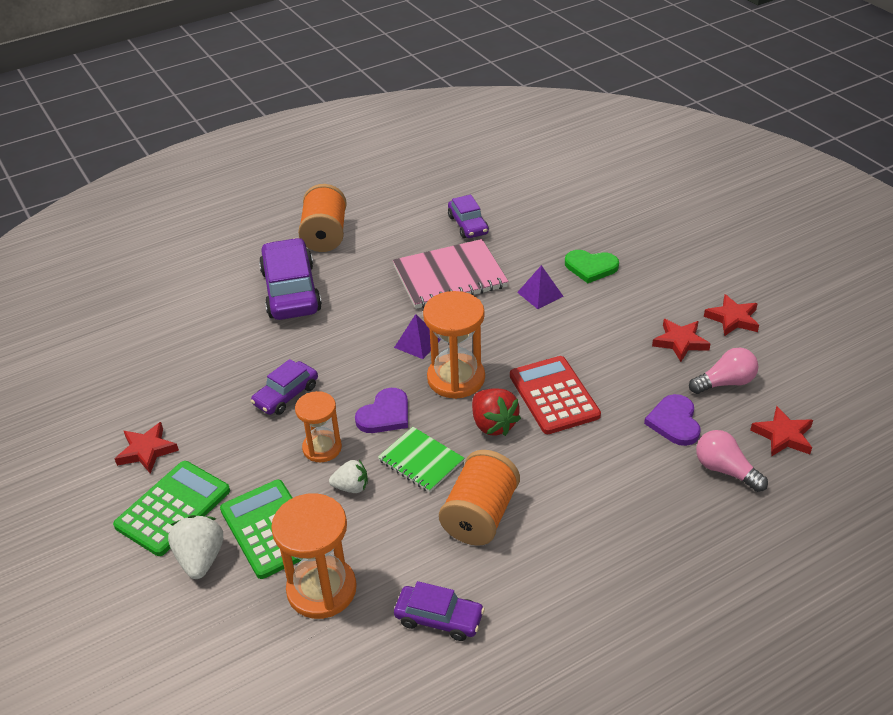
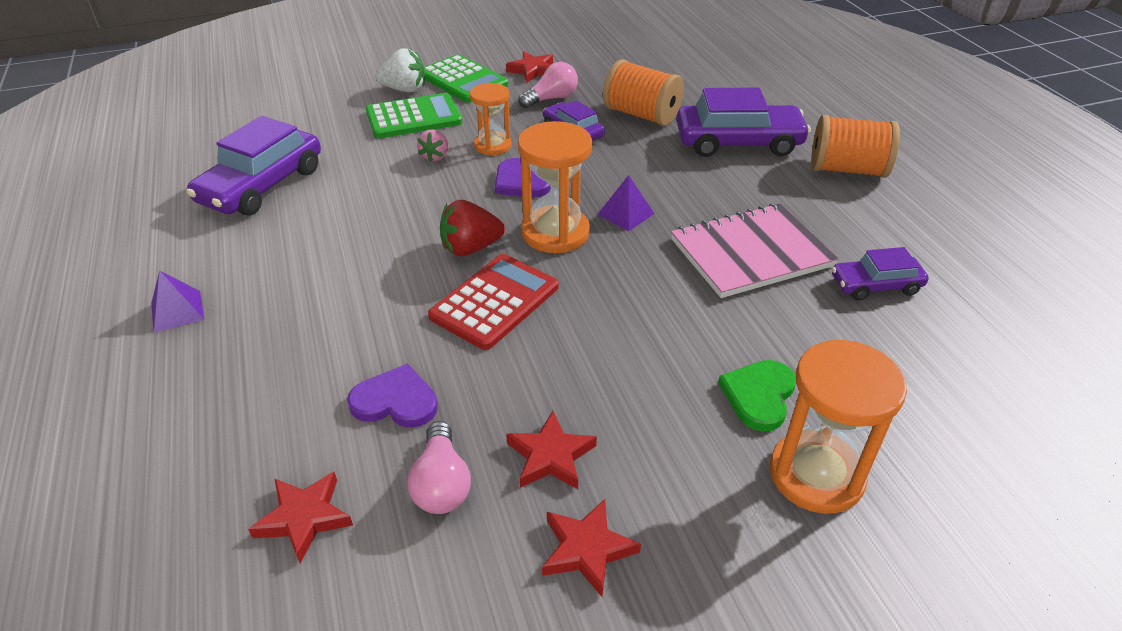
camera: 100 degrees right, 0 degrees up
orange hourglass [271,493,357,619] -> orange hourglass moved to [770,340,907,514]
white strawberry [329,460,368,493] -> pink strawberry [417,130,448,162]
green notebook [378,427,464,493] -> none
pink notebook [393,239,508,309] -> pink notebook turned 75 degrees clockwise [671,203,839,298]
purple car [394,581,485,641] -> purple car [186,116,321,216], size x1.77
orange spool [439,450,520,546] -> orange spool moved to [603,59,684,126]
red calculator [510,356,601,434] -> red calculator turned 45 degrees counterclockwise [428,254,559,350]
purple pyramid [517,265,563,309] -> purple pyramid moved to [151,270,205,333]
pink light bulb [696,430,768,492] -> pink light bulb moved to [518,62,578,108]

